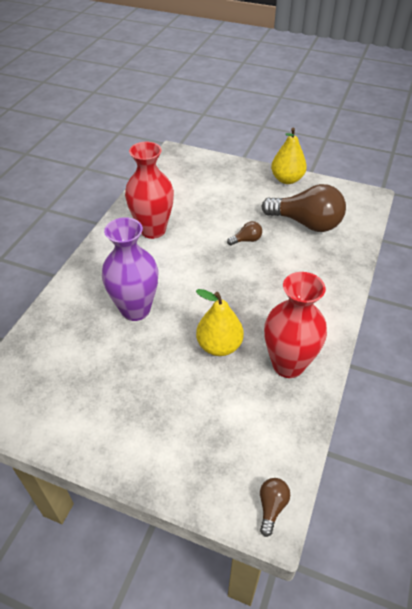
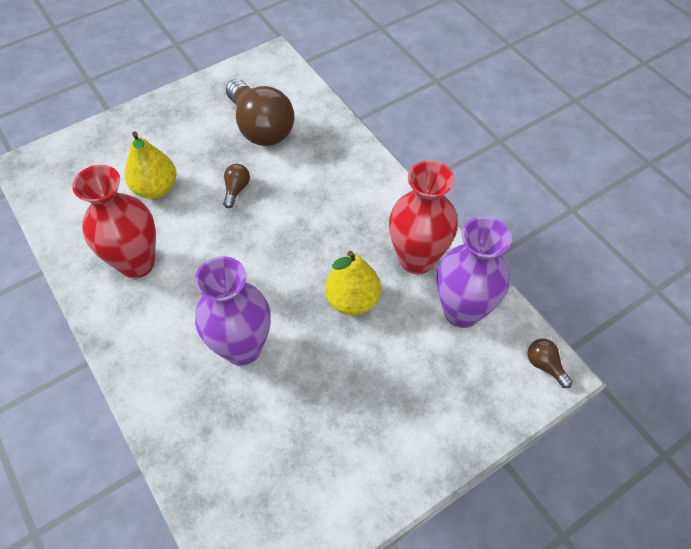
camera: 55 degrees left, 10 degrees up
brown light bulb [261,184,346,232] -> brown light bulb turned 90 degrees clockwise [226,79,295,146]
yellow pear [271,128,307,184] -> yellow pear moved to [125,132,177,199]
none -> purple vase [436,217,511,328]

